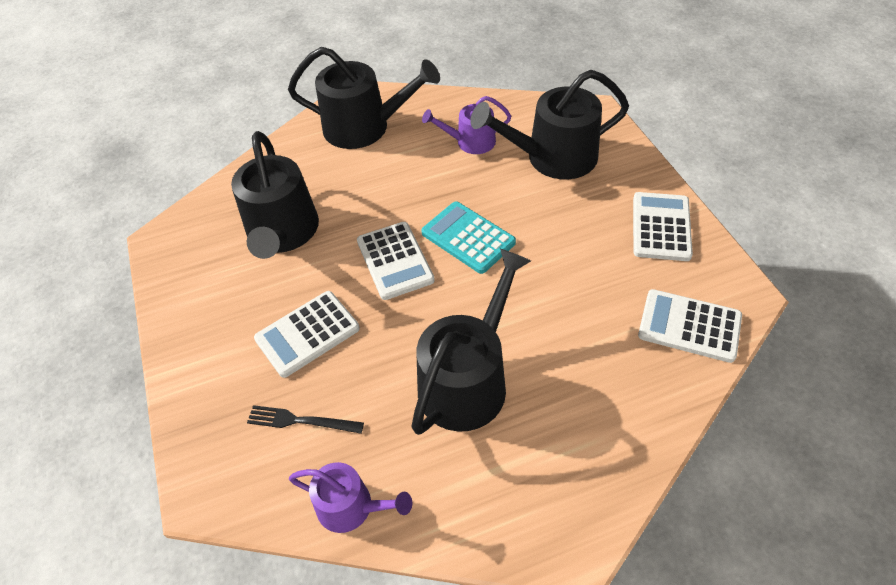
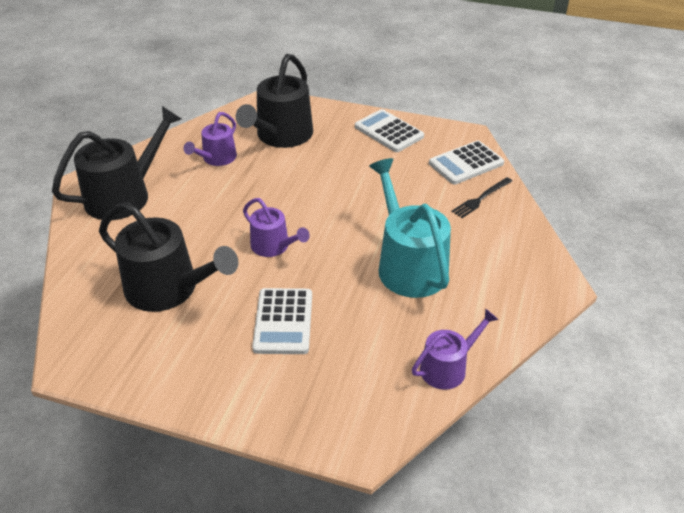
camera: 55 degrees left, 10 degrees down
black fork [247,405,364,434] -> black fork moved to [452,177,512,218]
white calculator [357,222,435,300] -> purple watering can [243,198,310,257]
black watering can [411,249,531,435] -> turquoise watering can [369,158,451,298]
turquoise calculator [421,202,516,274] -> none

